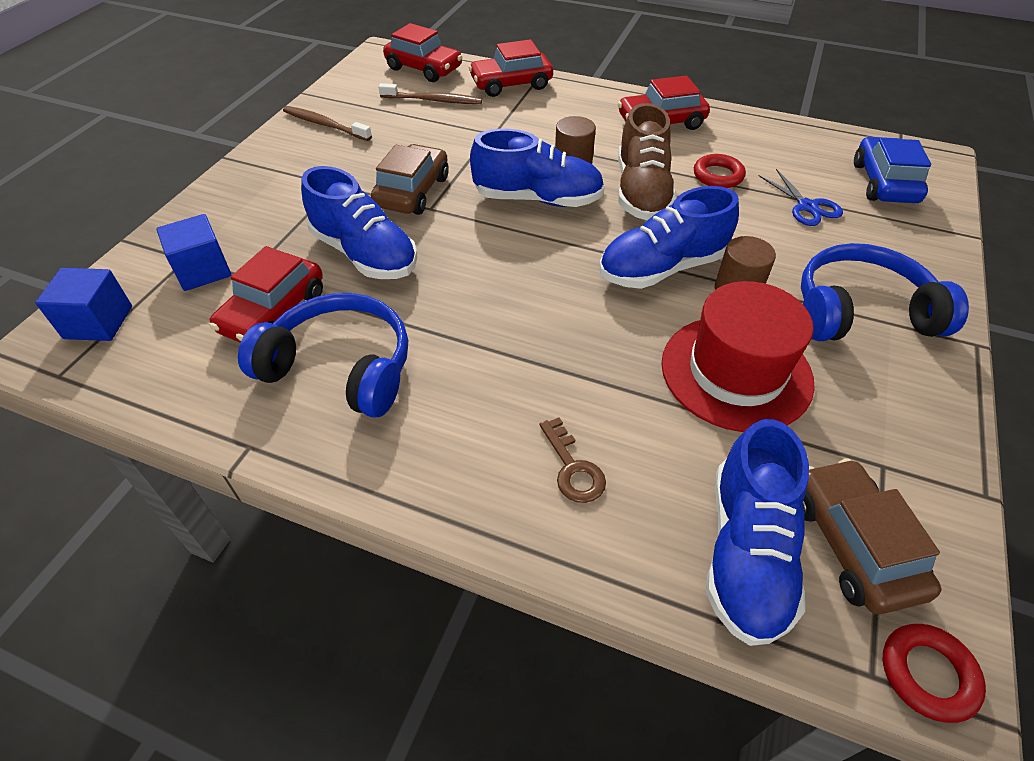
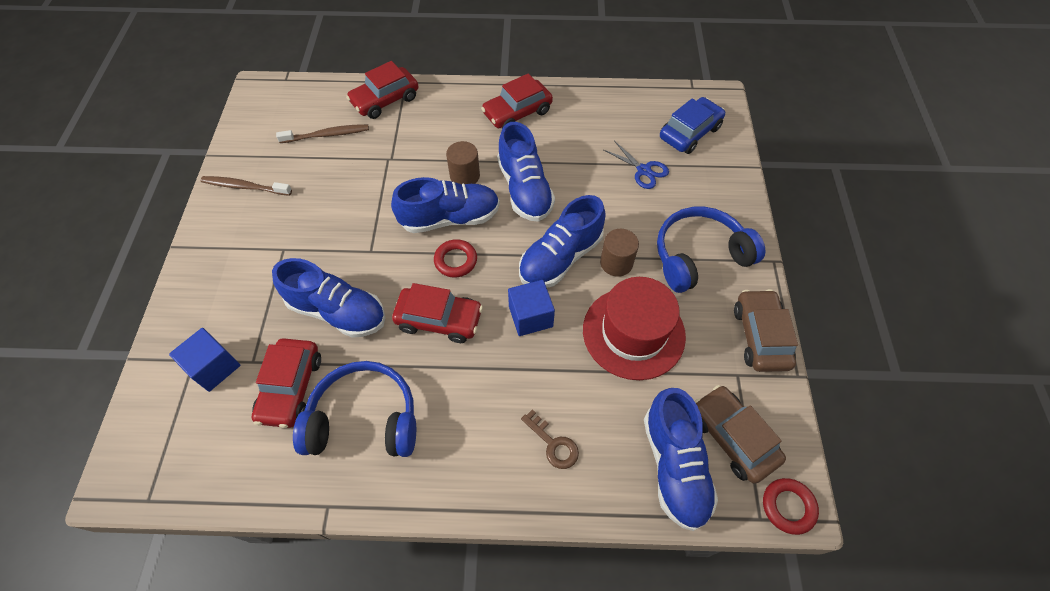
camera: 20 degrees left, 10 degrees up
blue cube [35,268,132,341] -> blue cube moved to [508,280,555,336]
brown car [371,144,449,215] -> brown car moved to [734,289,798,372]
red car [383,23,462,82] -> red car moved to [392,283,483,343]
brown shoe [618,103,677,220] -> blue shoe [497,122,555,222]
red ring [694,154,746,188] -> red ring moved to [434,239,477,278]
blue car [854,137,931,203] -> blue car turned 60 degrees clockwise [660,97,725,154]

